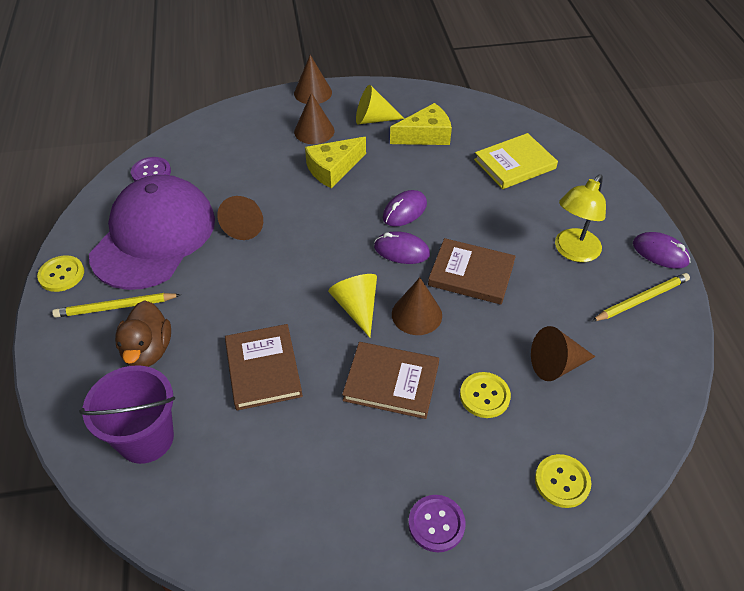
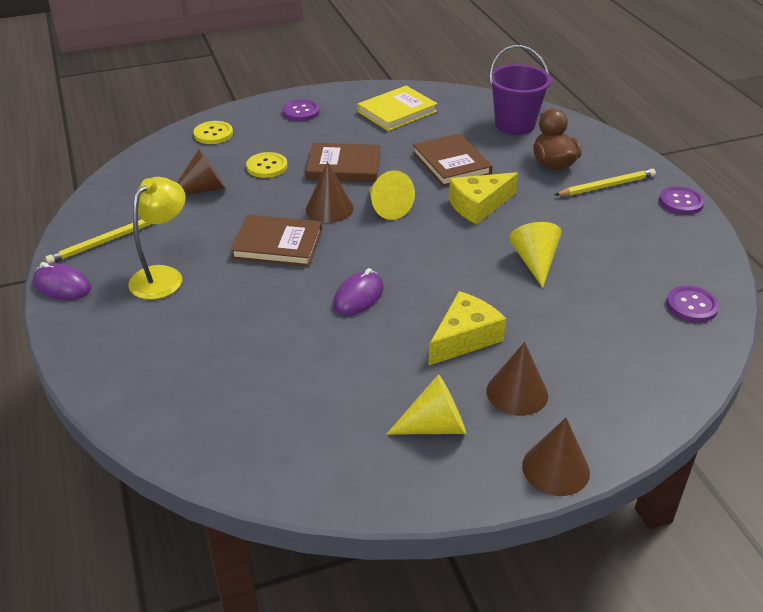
camera: 170 degrees right, 10 degrees down
yellow button [37,255,84,292] -> purple button [659,186,705,215]
purple cap [89,175,215,290] -> none
brown cone [217,196,263,240] -> yellow cone [509,222,562,288]
purple mouse [374,231,430,264] -> none
yellow cheese [390,103,452,145] -> yellow cheese moved to [449,172,518,224]
yellow book [474,133,558,189] -> yellow book moved to [357,86,437,131]

